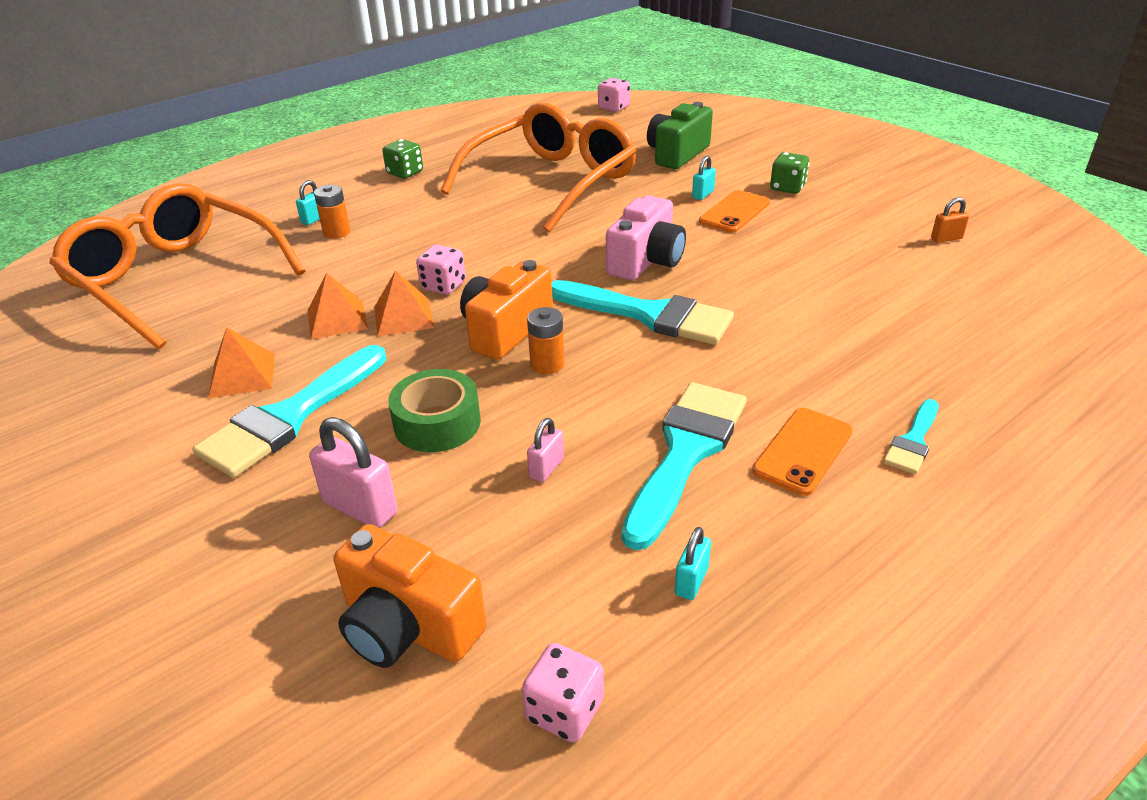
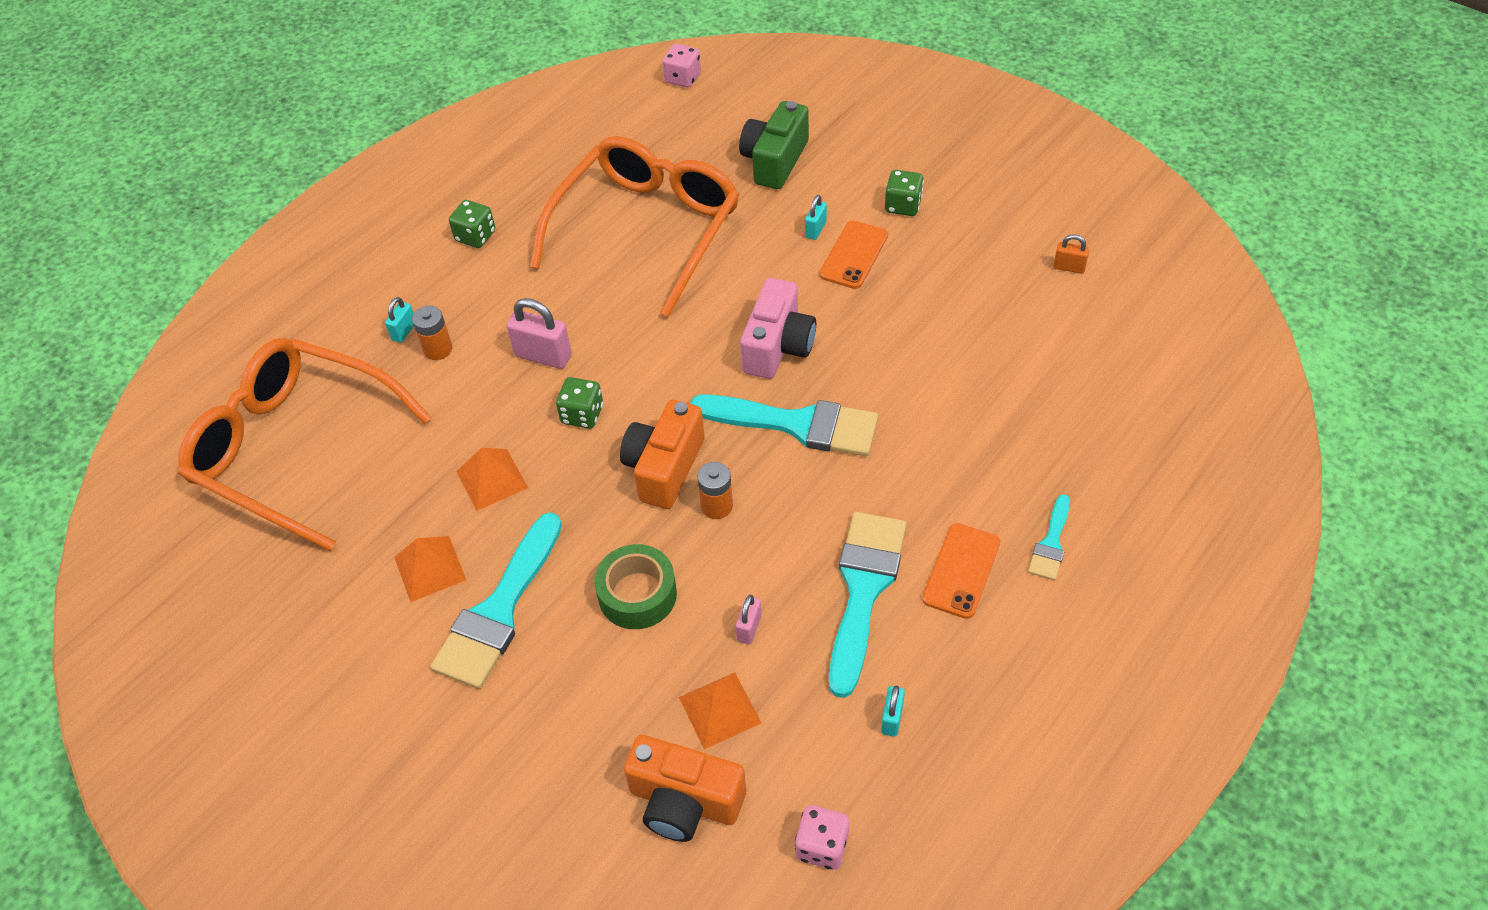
camera: 10 degrees left, 15 degrees up
pink padlock [309,417,398,528] -> pink padlock moved to [507,298,572,369]
orange pyramid [374,270,434,337] -> orange pyramid moved to [679,673,761,749]
pink dice [416,245,466,295] -> green dice [556,377,603,429]
orange padlock [931,197,969,243] -> orange padlock turned 45 degrees clockwise [1053,234,1089,274]

